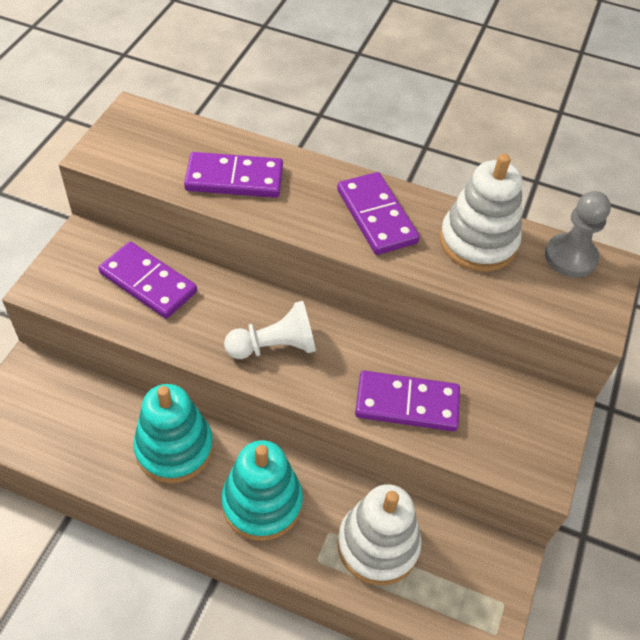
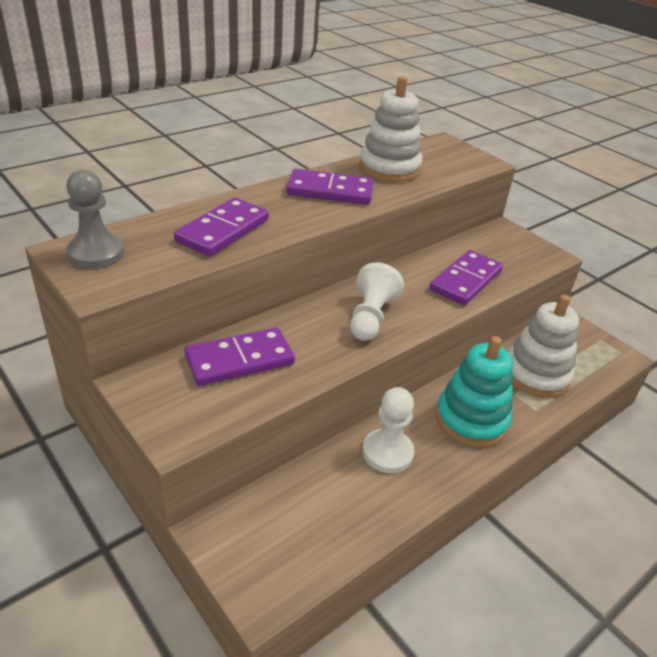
camera: 60 degrees left, 15 degrees down
turquoise stacking toy [133,384,213,483] -> white pawn [362,387,414,473]
grey pawn [545,191,611,278] -> grey pawn moved to [66,170,124,269]

